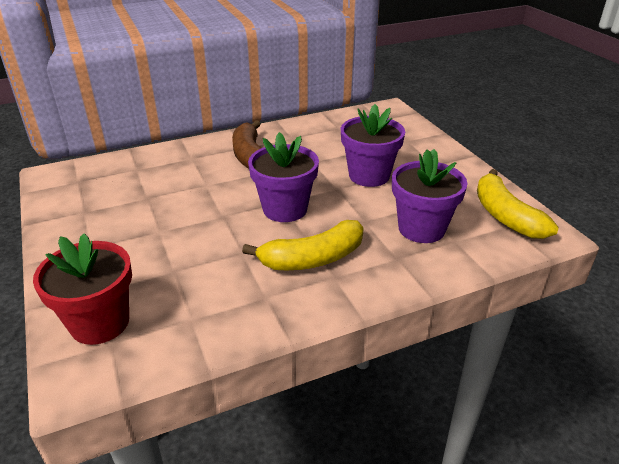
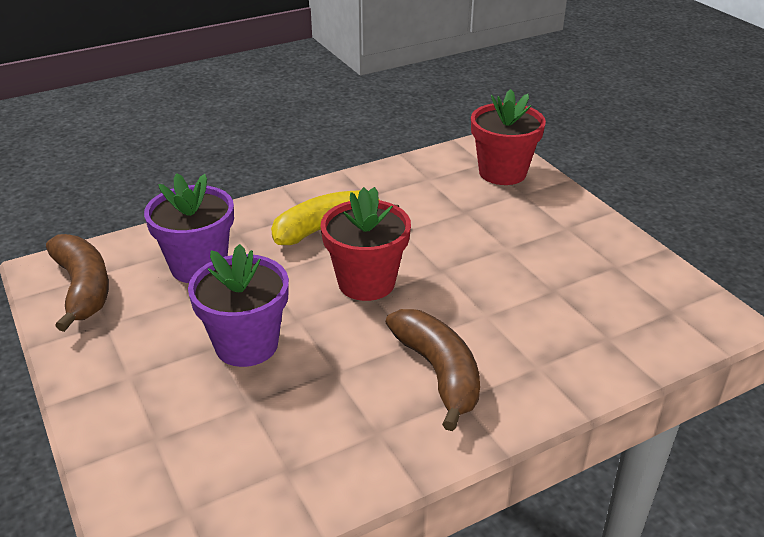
camera: 175 degrees right, 0 degrees up
purple flower pot [248,132,319,222] -> red flower pot [321,187,411,301]
yellow banana [477,169,559,239] -> brown banana [46,234,109,332]

